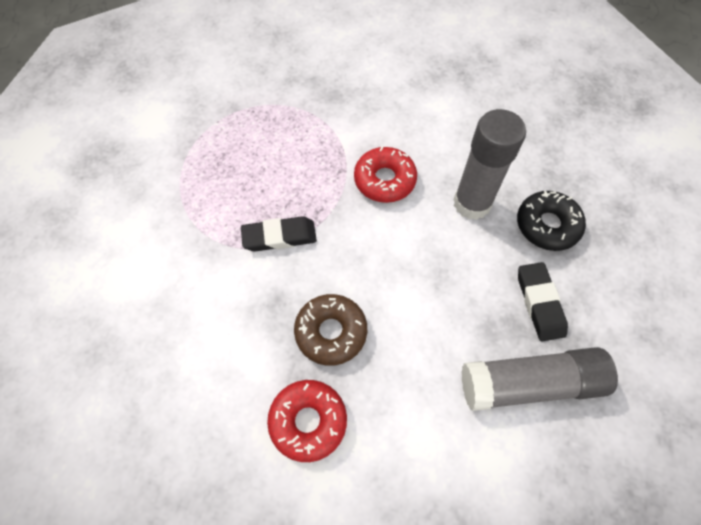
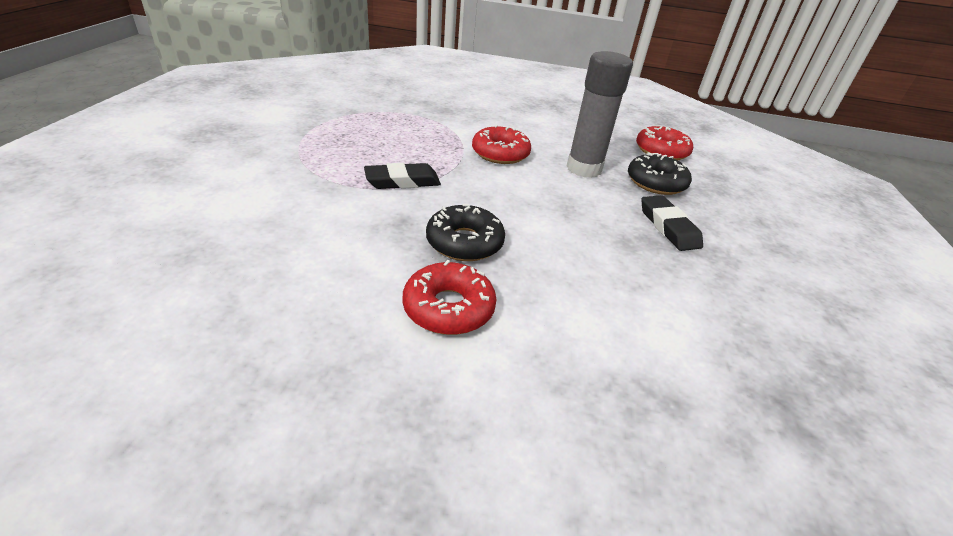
camera: 10 degrees left, 25 degrees down
brown donut [294,294,367,366] -> black donut [426,204,505,261]
grey glue stick [462,347,618,411] -> none
none -> red donut [636,125,693,161]

